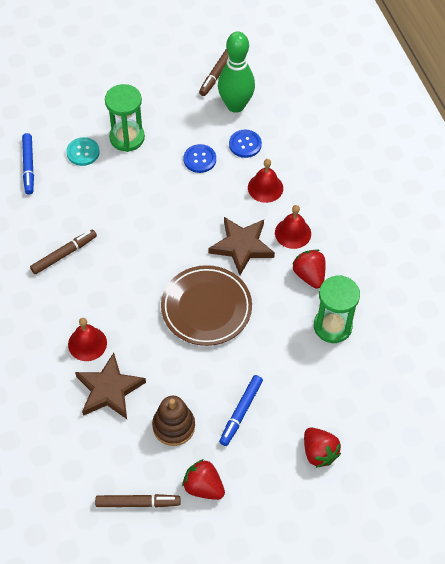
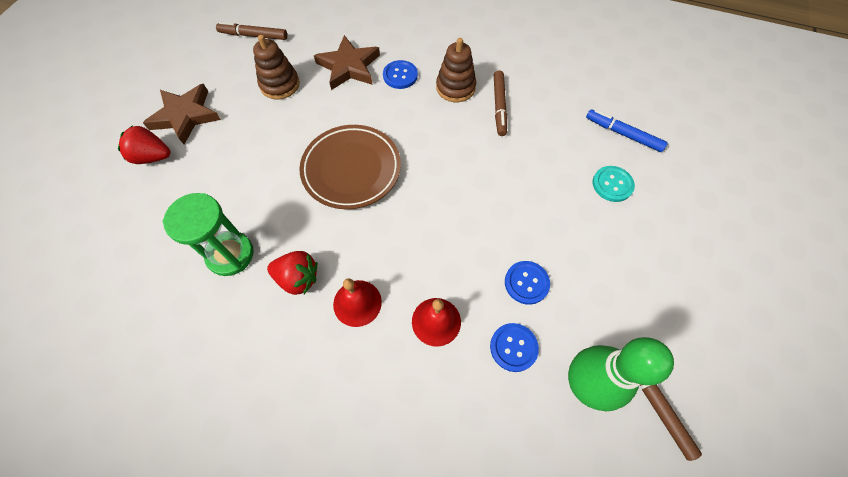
camera: 130 degrees right, 5 degrees up
red bell [68,318,107,361] -> blue button [383,60,418,89]
brown marker [95,494,180,508] -> brown marker turned 60 degrees clockwise [216,22,287,40]
green hourglass [105,84,145,152] -> none
red strawberry [182,459,225,500] -> none
brown star [209,217,275,275] -> brown star moved to [143,84,221,145]
blue marker [219,375,263,446] -> none
none -> brown stacking toy [436,38,476,102]

